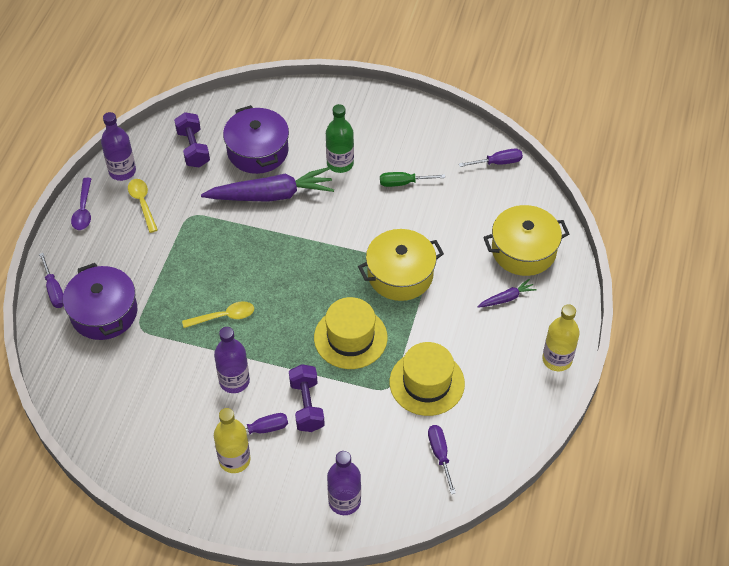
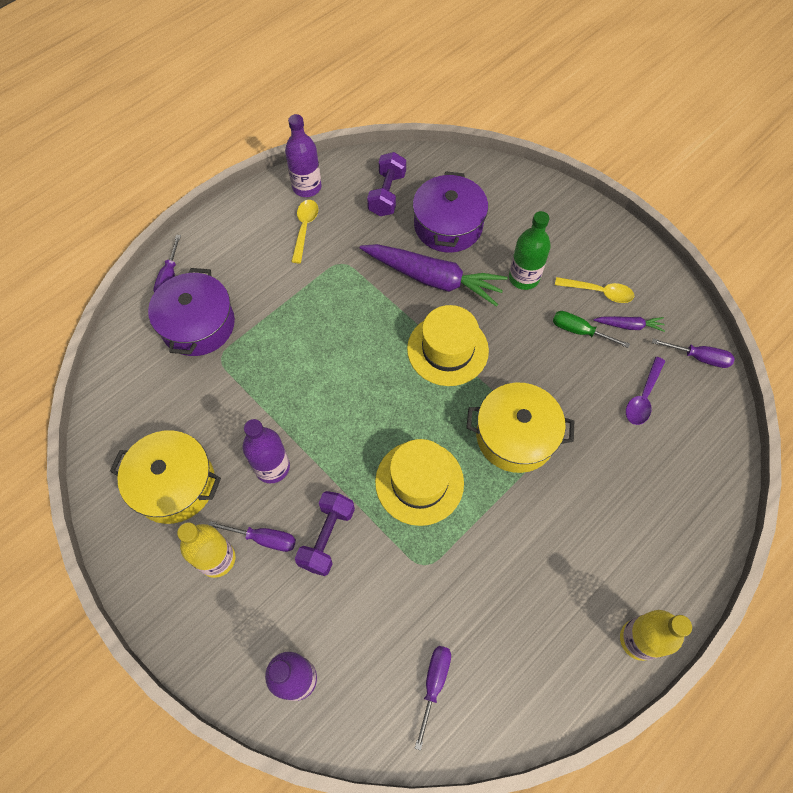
camera: 30 degrees right, 10 degrees up
purple spoon [71,178,91,230] -> purple spoon moved to [626,357,665,425]
yellow spoon [182,301,254,328] -> yellow spoon moved to [555,277,634,303]
yellow hat [390,342,465,416] -> yellow hat moved to [407,305,489,386]
purple carrot [478,279,537,308] -> purple carrot moved to [593,316,665,332]
yellow pot [483,205,569,276] -> yellow pot moved to [110,430,221,524]

